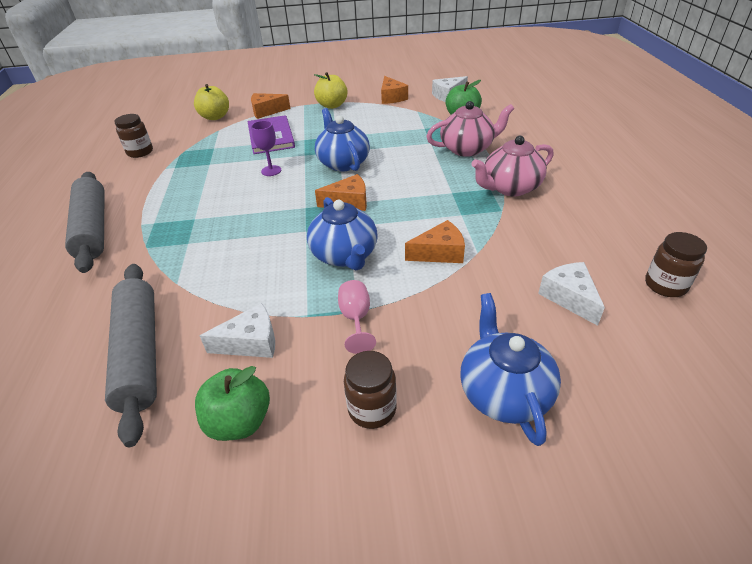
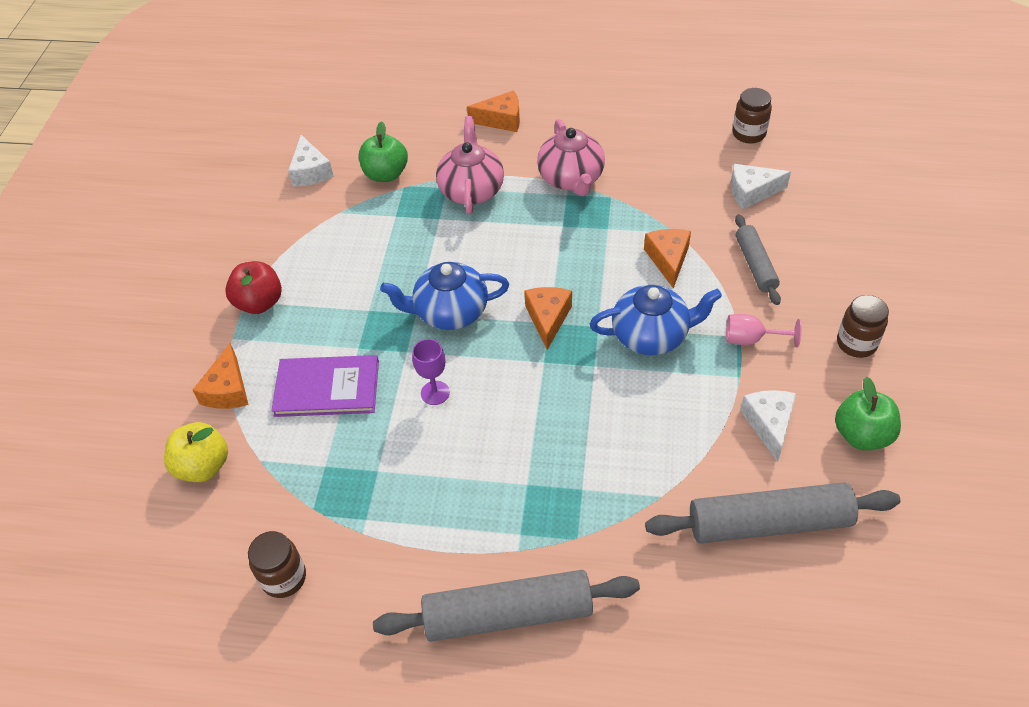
camera: 75 degrees left, 10 degrees up
yellow apple [314,72,348,109] -> red apple [225,261,282,314]
orange cheese [381,76,408,104] -> orange cheese moved to [467,90,520,132]
blue teapot [460,293,561,446] -> none
none -> grey rolling pin [735,214,781,305]

